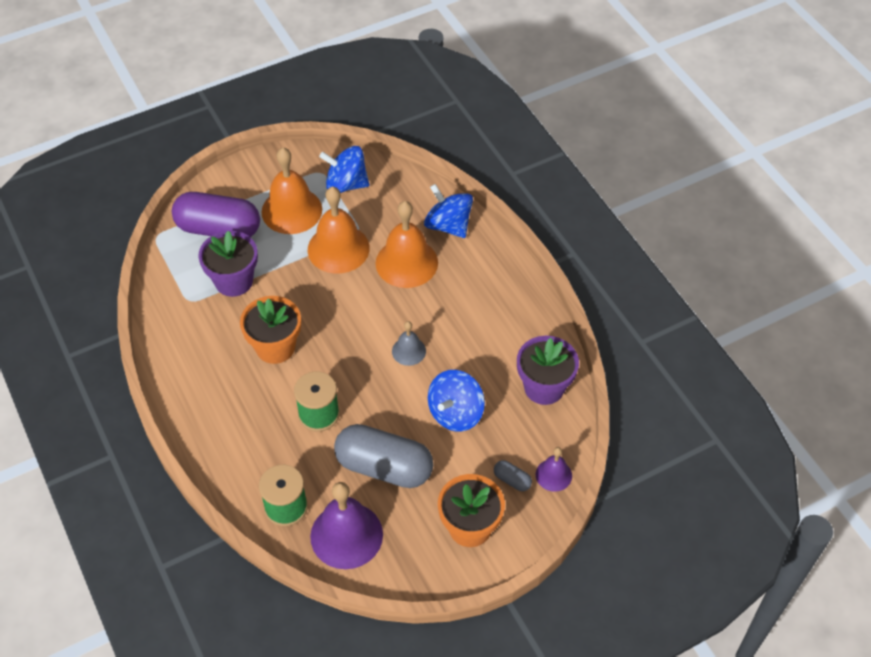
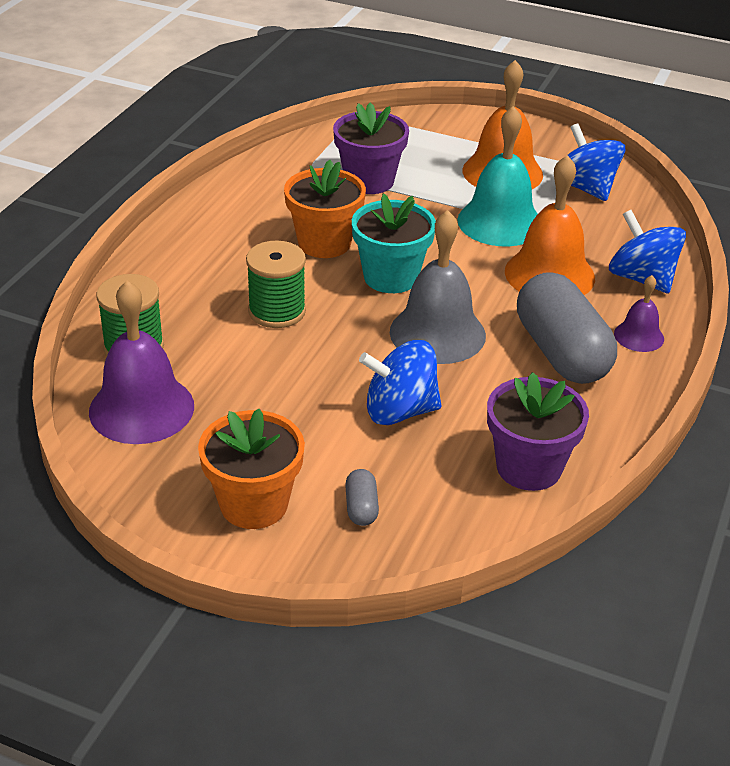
camera: 50 degrees right, 15 degrees down
purple capsule [172,192,260,237] -> none
orange bell [308,187,370,274] -> turquoise bell [457,106,538,246]
grey capsule [334,424,433,488] -> grey capsule moved to [517,272,617,384]
grey bell [392,321,426,366] -> grey bell [390,210,486,364], size x1.92
blue spinning top [424,184,473,238] -> blue spinning top turned 45 degrees counterclockwise [609,210,686,294]
purple bell [536,447,572,492] -> purple bell moved to [614,275,664,352]
none -> turquoise flower pot [352,194,436,293]

